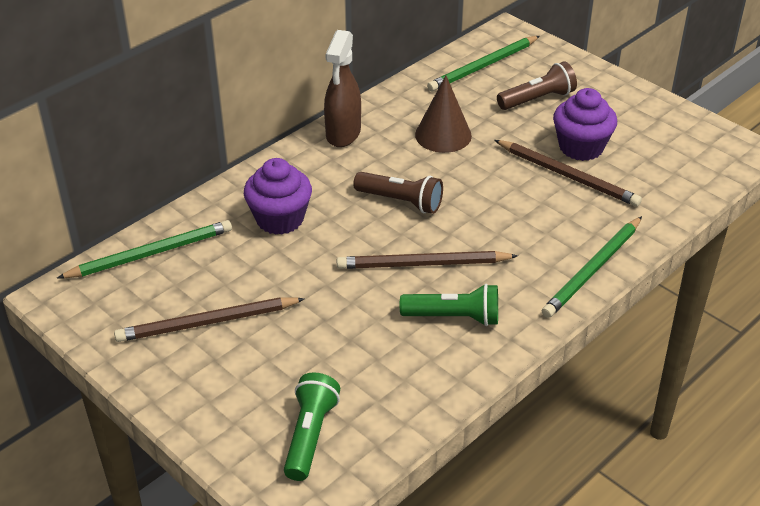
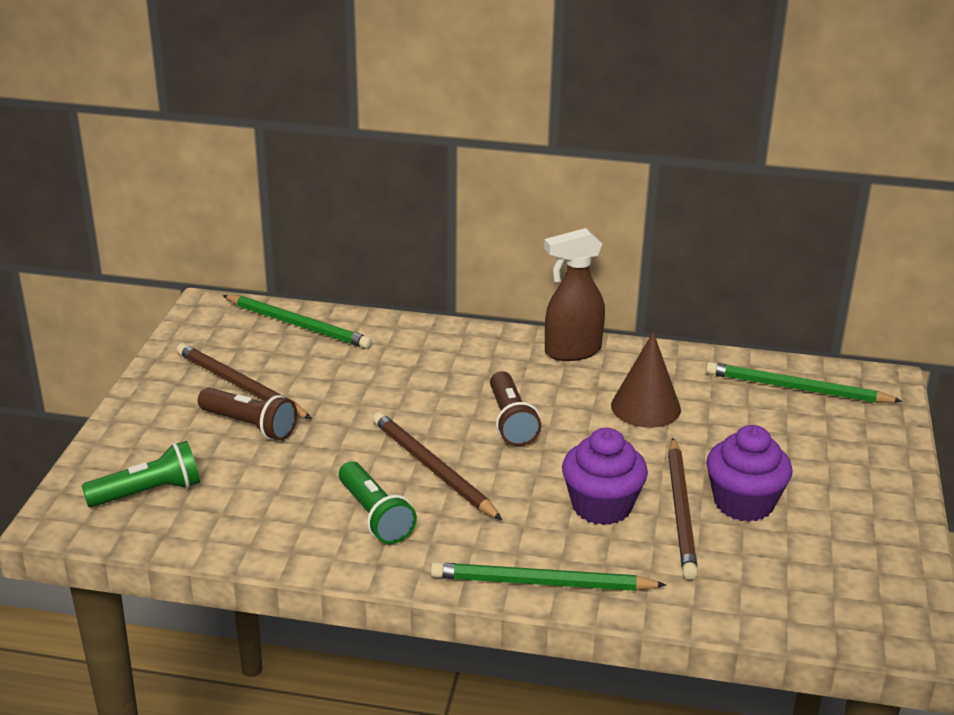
camera: 55 degrees right, 10 degrees down
purple cupcake [244,158,312,235] -> purple cupcake moved to [562,428,648,525]
brown flashlight [497,61,577,110] -> brown flashlight moved to [198,387,297,441]

